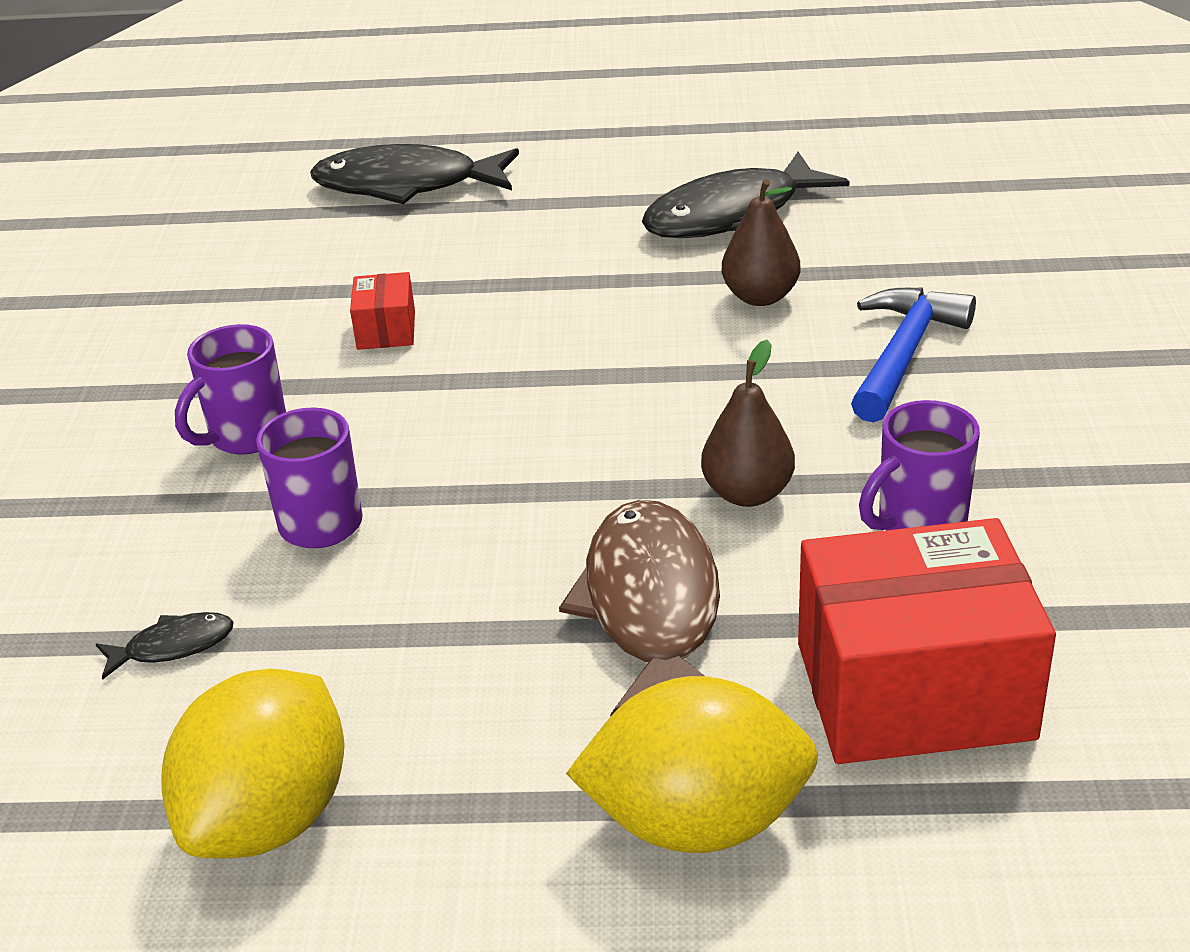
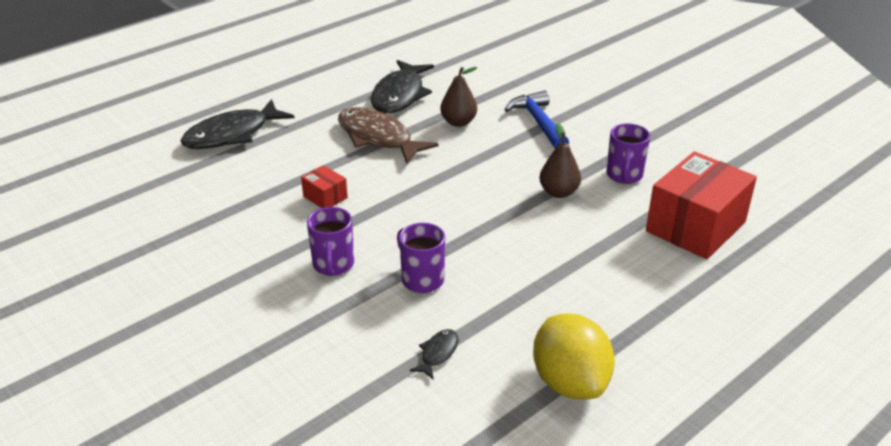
camera: 45 degrees left, 0 degrees up
brown fish [559,500,720,717] -> brown fish moved to [338,107,438,164]
yellow lemon [566,676,818,853] -> none

